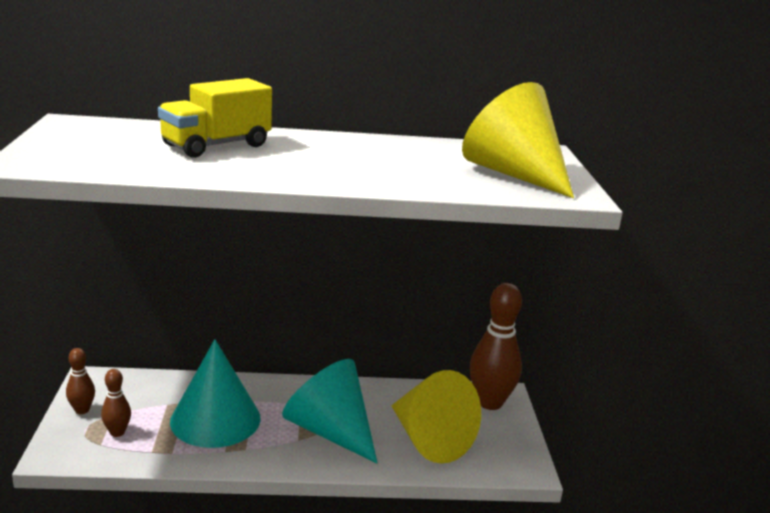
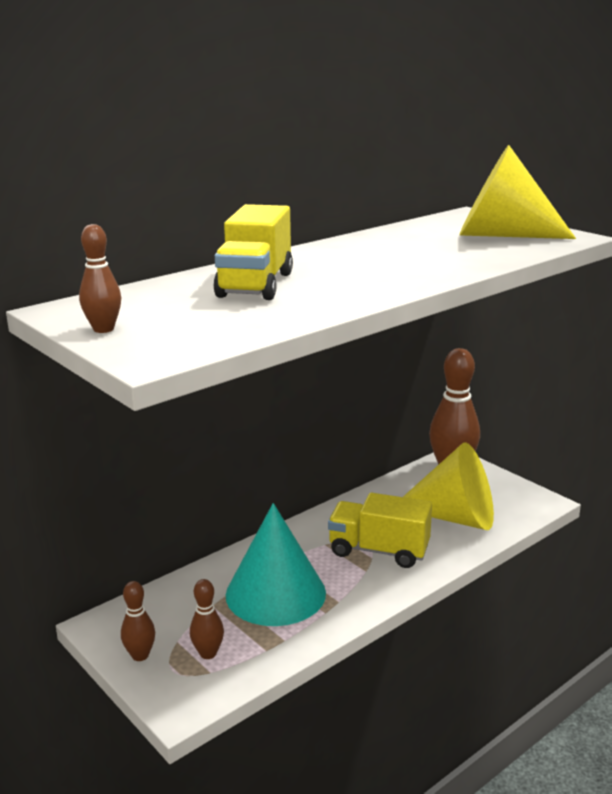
camera: 35 degrees left, 0 degrees up
turquoise cone [282,359,377,463] -> yellow truck [328,492,432,568]
none -> brown bowling pin [79,224,121,333]

